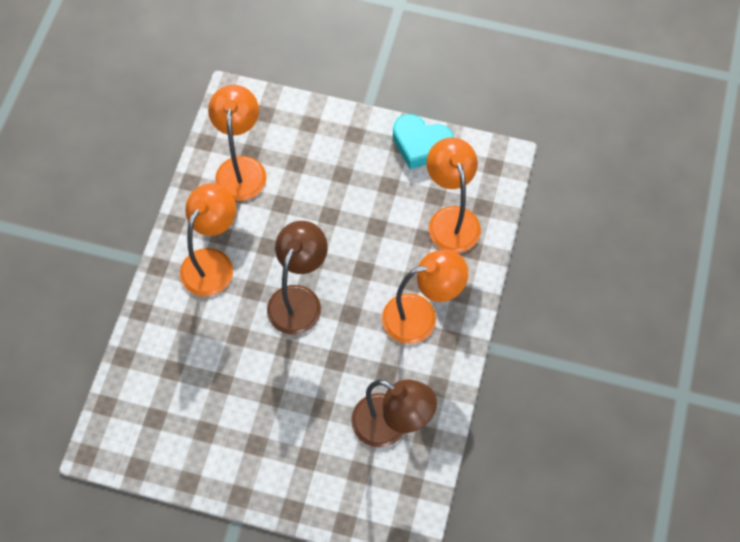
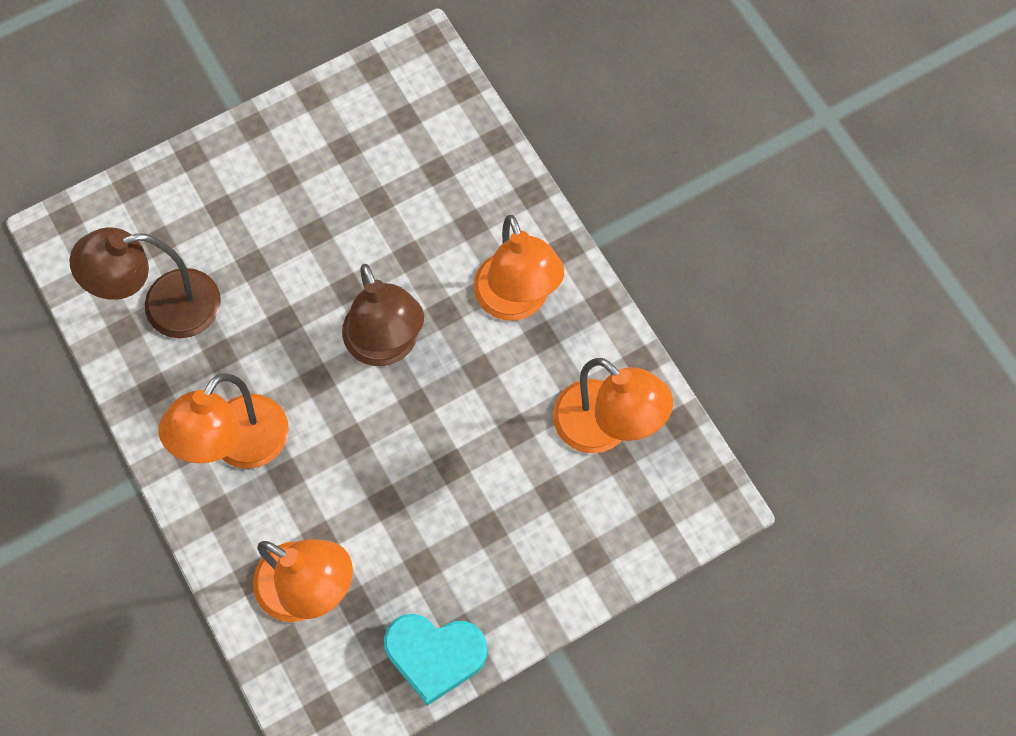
camera: 135 degrees right, 5 degrees up
turquoise heart [393,114,454,169] -> turquoise heart turned 150 degrees counterclockwise [384,614,487,706]

